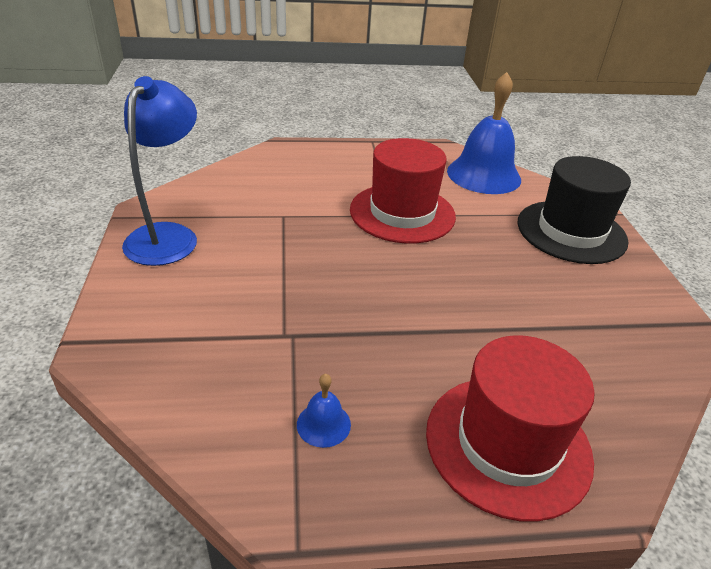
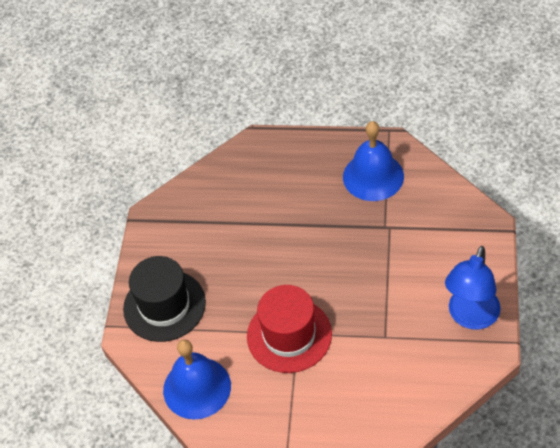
camera: 160 degrees left, 15 degrees up
blue bell [297,374,351,448] -> blue bell [343,121,404,201], size x2.36
red hat [426,335,595,522] -> none

